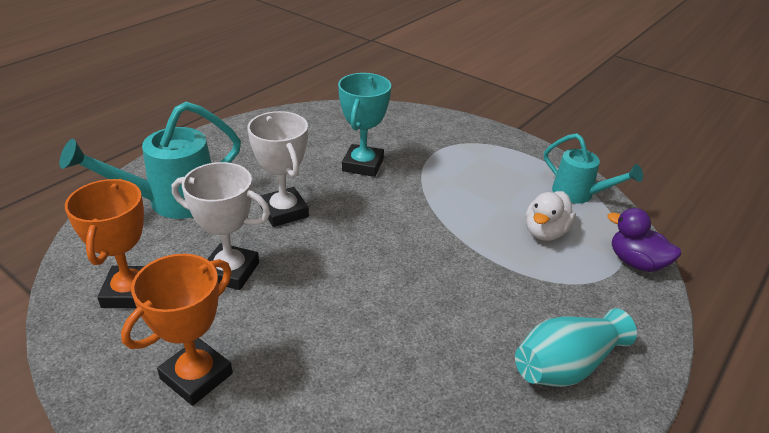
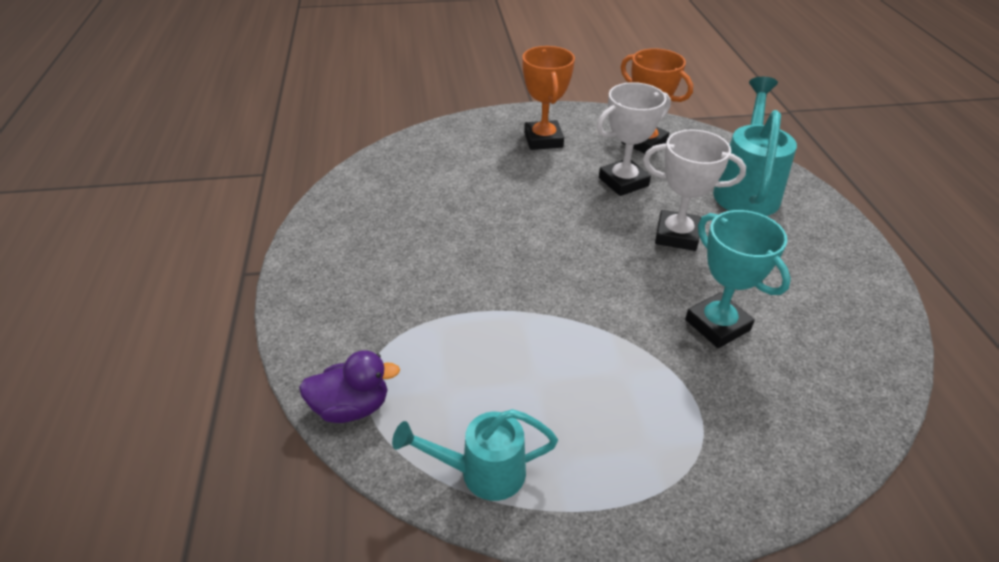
camera: 135 degrees right, 5 degrees up
turquoise vase [515,308,637,387] -> none
white duck [526,191,576,241] -> none

